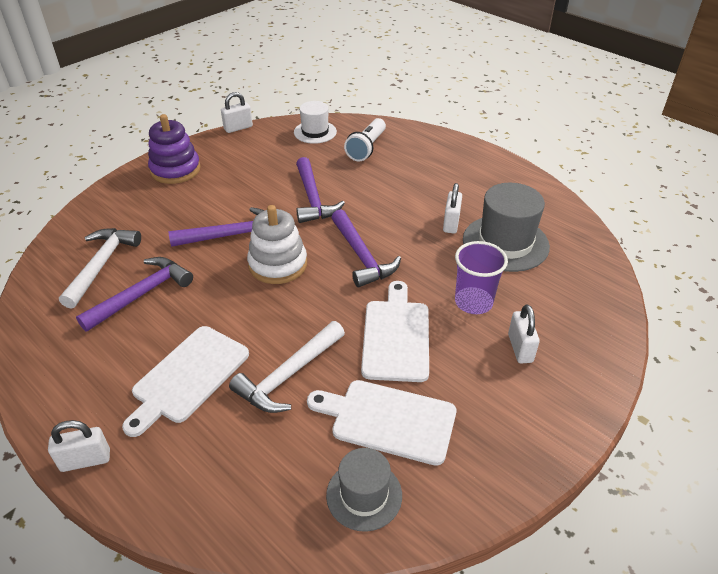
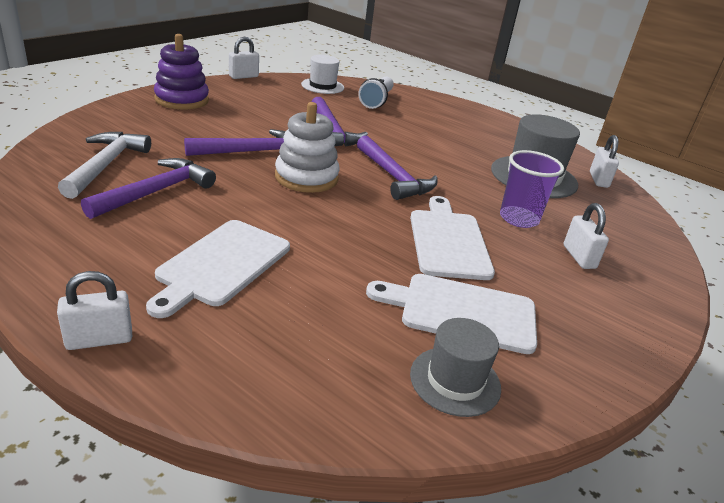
camera: 10 degrees left, 10 degrees down
white hammer [229,321,345,413] -> none
white padlock [443,183,462,234] -> white padlock moved to [590,135,619,188]

